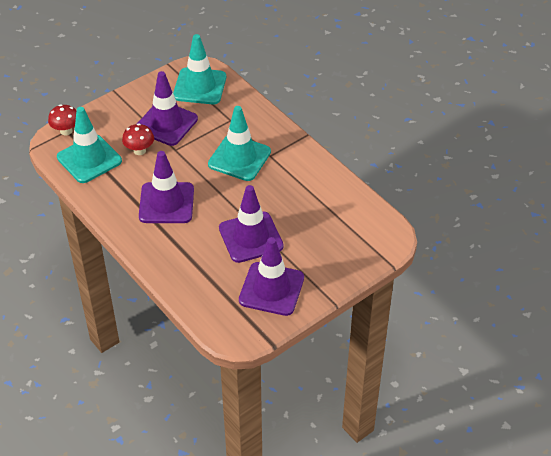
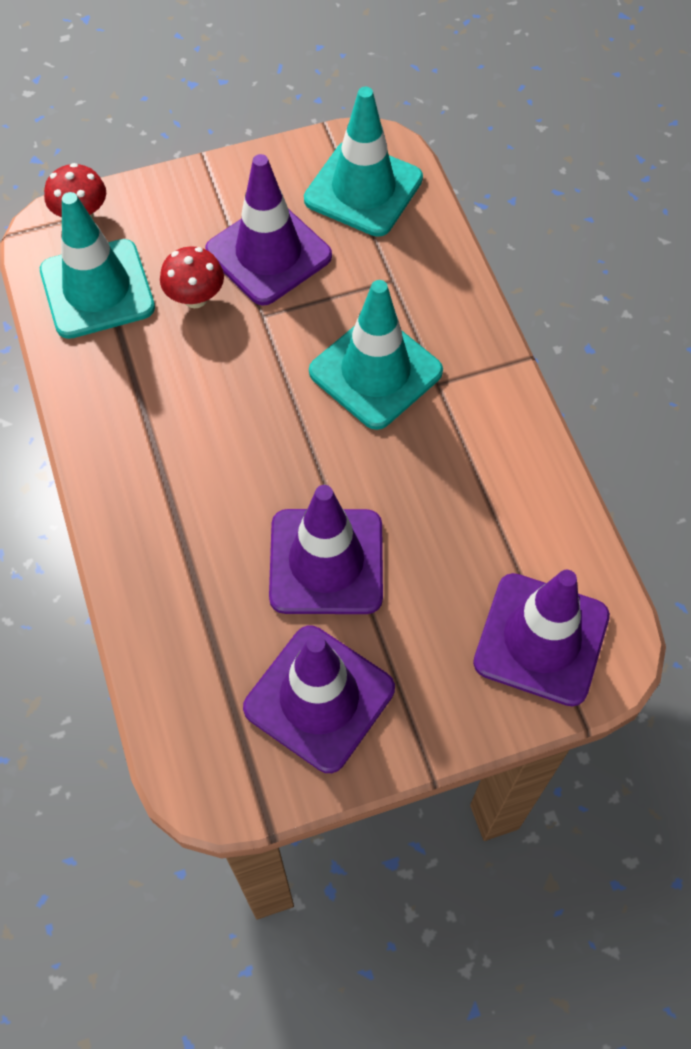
camera: 20 degrees right, 15 degrees up
purple traffic cone [139,151,194,223] -> purple traffic cone moved to [473,570,610,707]

